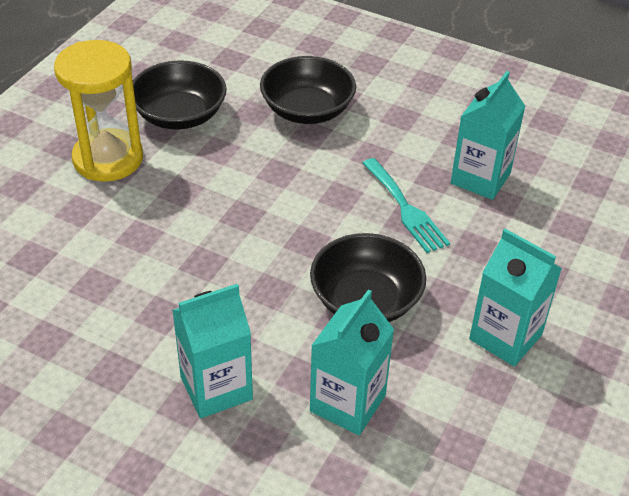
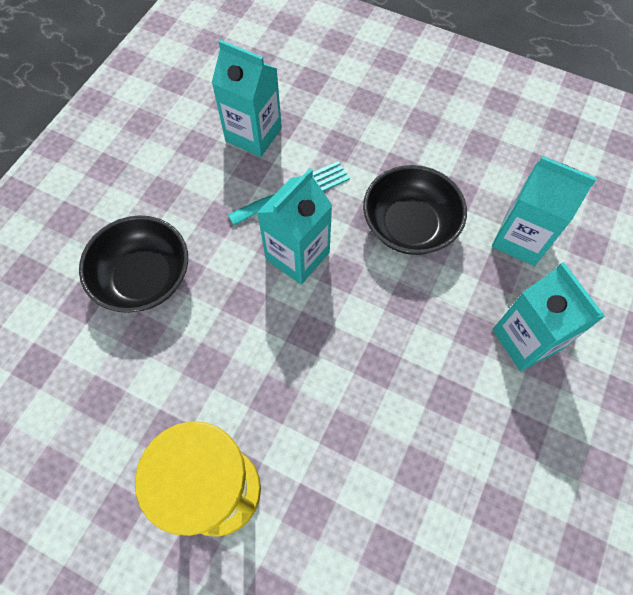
camera: 90 degrees left, 20 degrees up
black bowl [133,61,227,129] -> none
turquoise carton [469,229,562,366] -> turquoise carton moved to [257,169,333,284]

